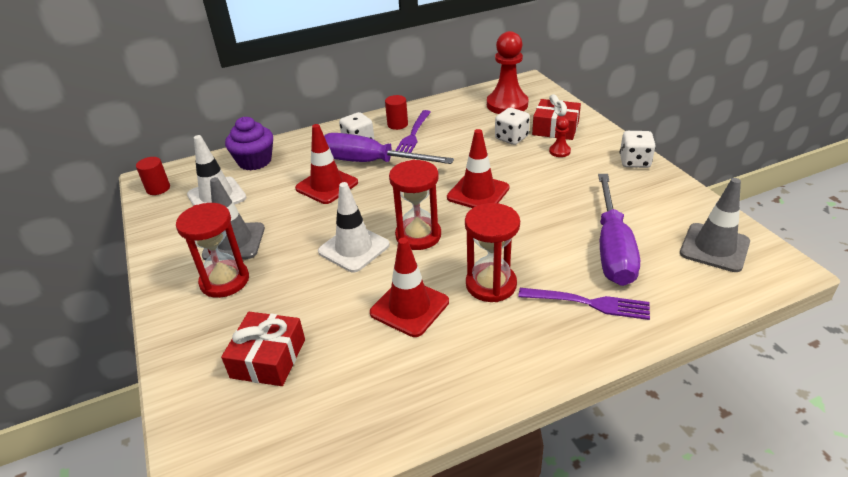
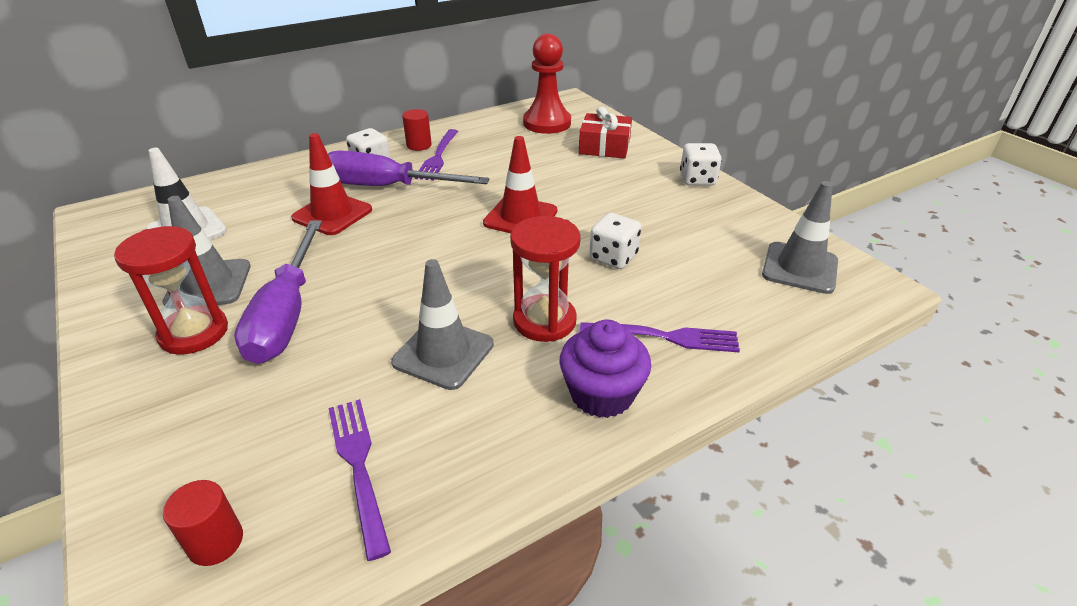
camera: 10 degrees left, 0 degrees up
red cylinder [136,157,170,195] -> red cylinder moved to [163,480,243,566]
red gift [221,312,305,386] -> none
purple cupcake [225,117,273,170] -> purple cupcake moved to [559,320,651,418]
white traffic cone [318,182,390,273] -> none
red traffic cone [370,238,449,337] -> grey traffic cone [391,259,494,390]
red hourglass [389,160,441,250] -> none
white dice [495,108,530,145] -> white dice moved to [589,213,641,269]
red pawn [549,117,571,157] -> none
purple screwdriver [598,174,640,286] -> purple screwdriver moved to [234,220,322,364]
none -> purple fork [329,399,391,561]

